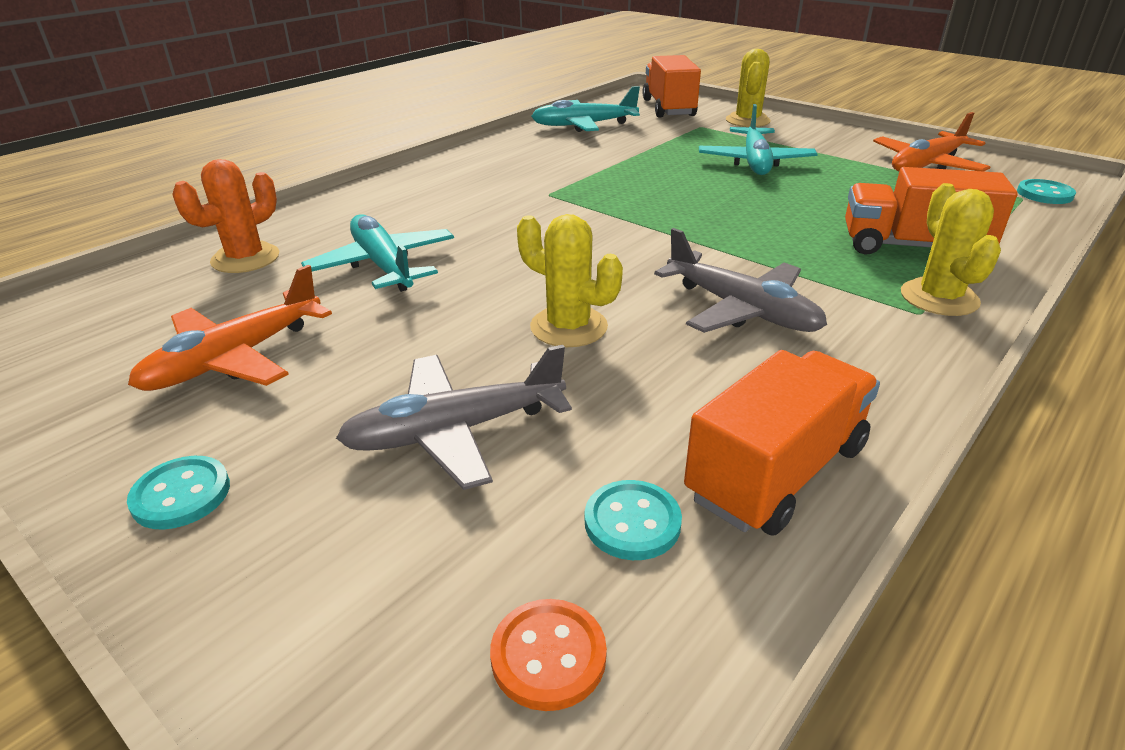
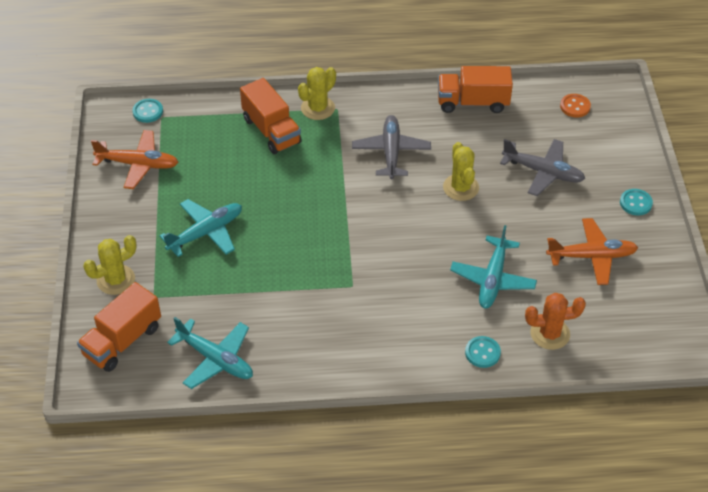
camera: 135 degrees left, 15 degrees up
turquoise button [585,480,682,560] -> turquoise button moved to [465,336,501,368]

